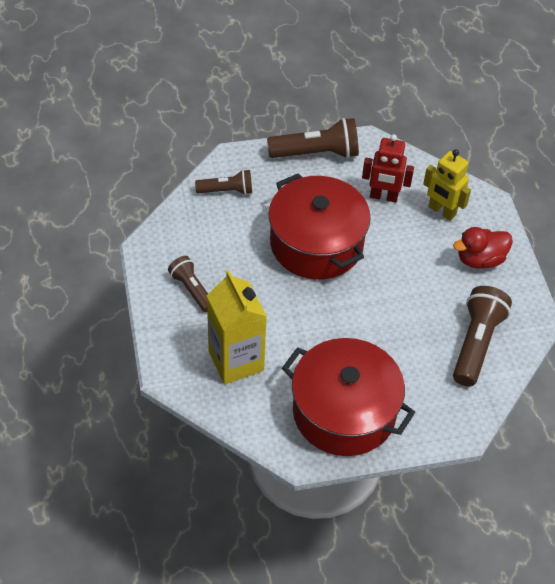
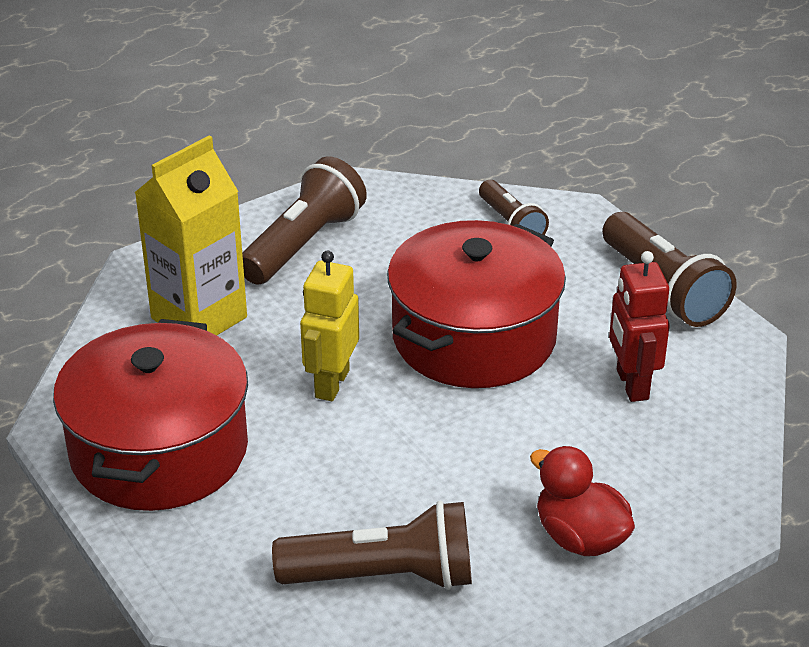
camera: 70 degrees right, 15 degrees down
brown flashlight [168,256,208,312] -> brown flashlight [242,156,367,285], size x1.64
yellow robot [423,149,471,221] -> yellow robot moved to [300,250,359,401]

